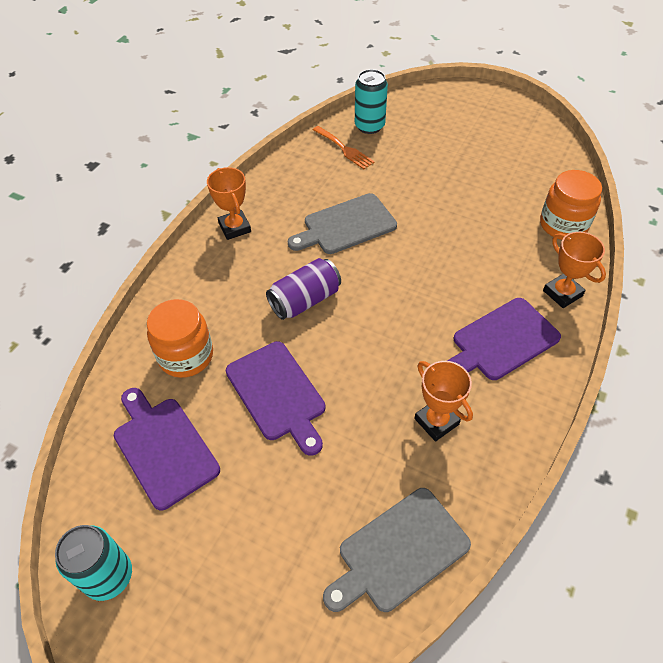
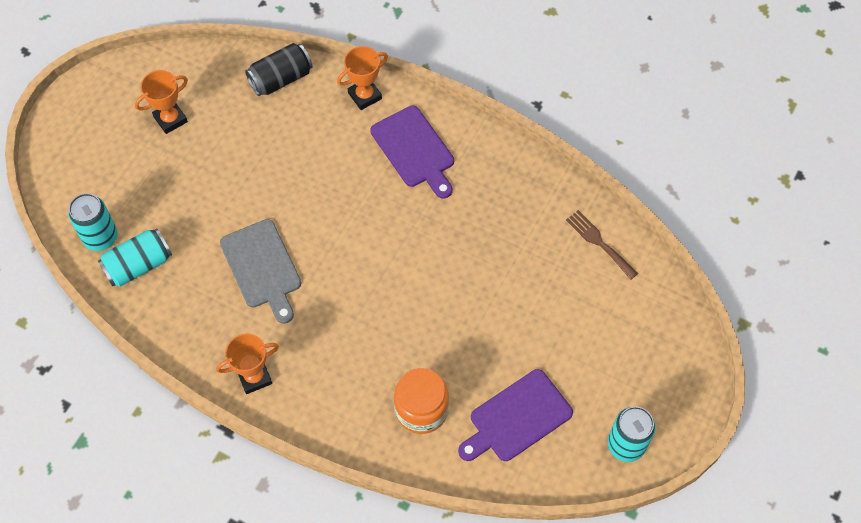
camera: 90 degrees left, 10 degrees up
purple cutting board [226,341,325,456] -> none
purple can [266,258,341,320] -> none
orange fork [313,126,375,169] -> turquoise can [98,228,172,287]
grey cutting board [323,488,471,612] -> brown fork [566,210,638,280]
orange trophy [414,361,473,441] -> orange trophy moved to [135,70,188,134]
orange jar [540,170,602,240] -> black can [245,43,313,96]

